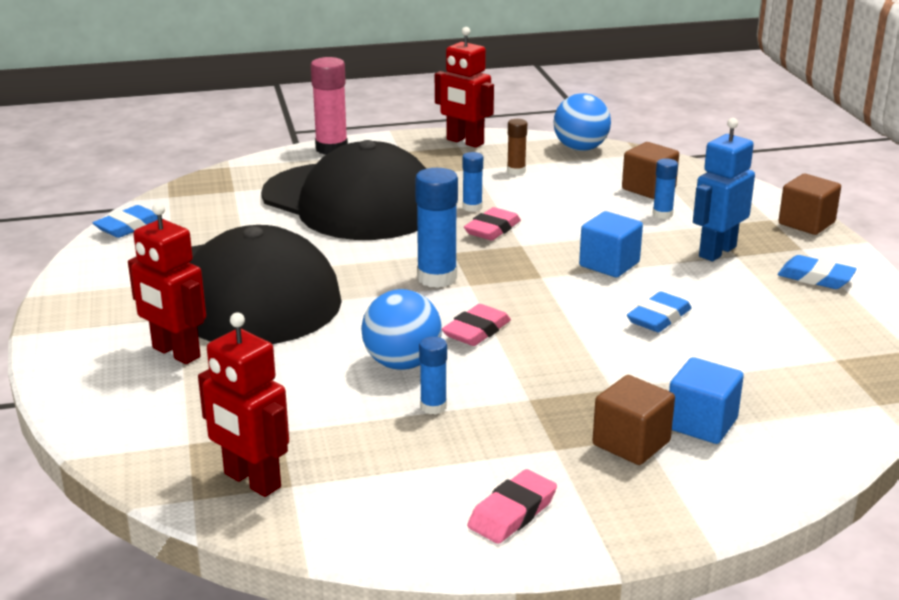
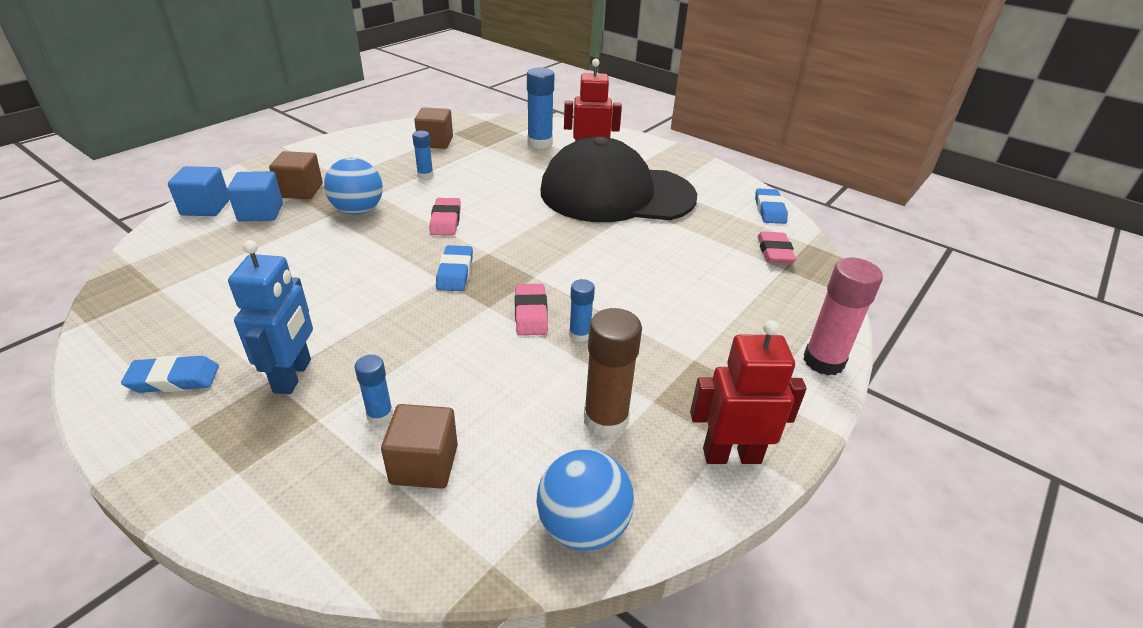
camera: 140 degrees right, 10 degrees up
red robot [198,312,289,497] -> none
black cap [261,140,426,240] -> none
blue ball [361,289,442,370] -> blue ball moved to [324,158,383,215]
blue glue stick [415,168,458,288] -> blue glue stick moved to [527,67,554,149]
pink eraser [467,469,557,544] -> pink eraser moved to [758,232,796,264]
brown glue stick [507,119,527,175] -> brown glue stick [584,308,642,438], size x1.79
blue cube [579,211,643,277] -> blue cube moved to [168,166,230,216]
blue eraser [627,291,692,332] -> blue eraser moved to [436,245,473,291]
brown cube [778,174,841,235] -> brown cube moved to [414,107,453,149]

